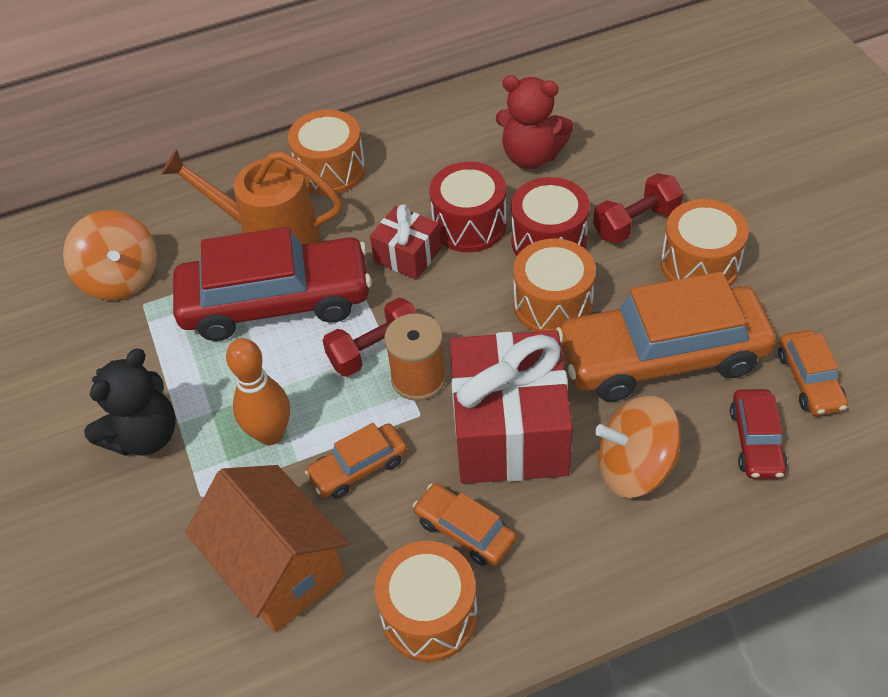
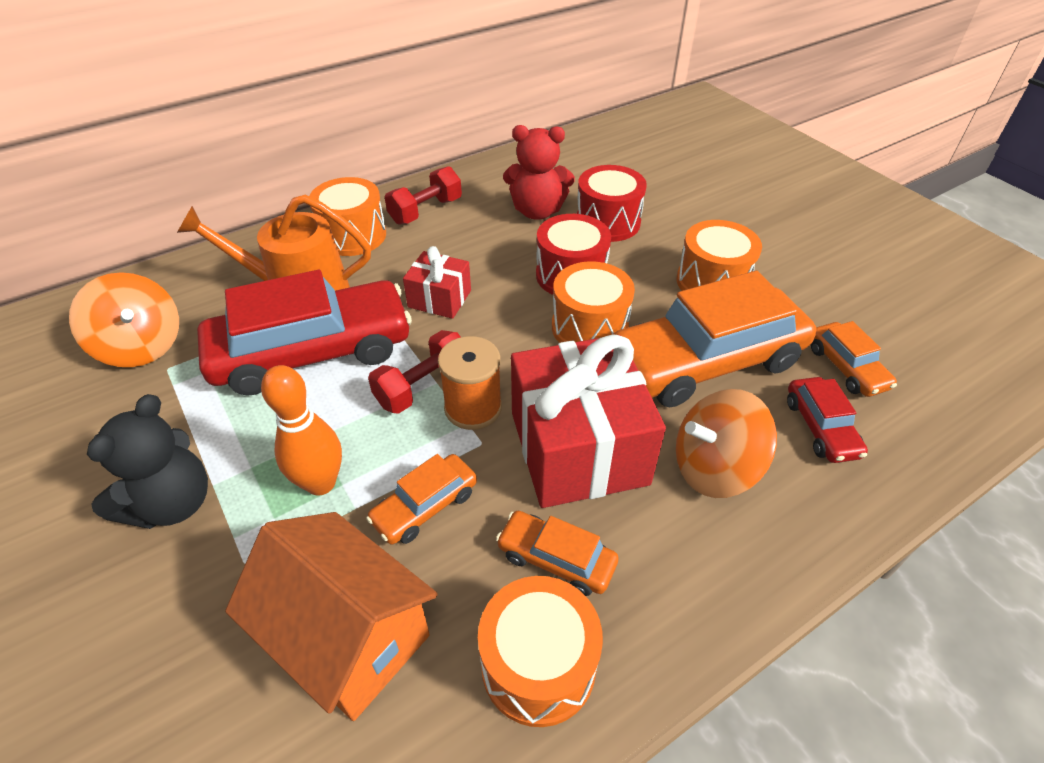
camera: 15 degrees left, 5 degrees down
red drum [429,162,507,252] -> red drum moved to [577,165,647,242]
red dumbbell [593,173,683,244] -> red dumbbell moved to [385,166,462,225]

